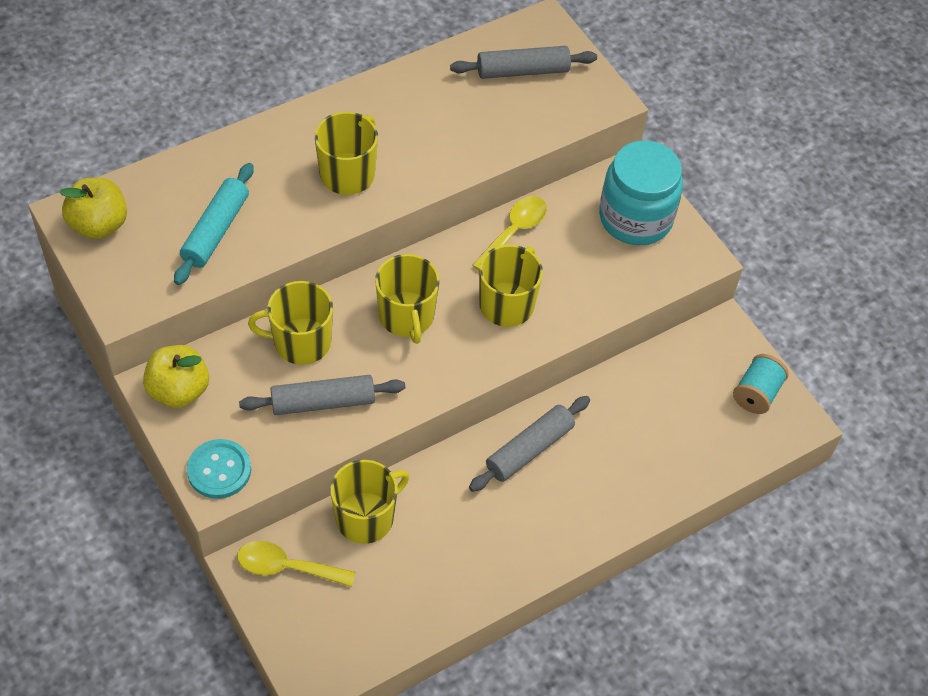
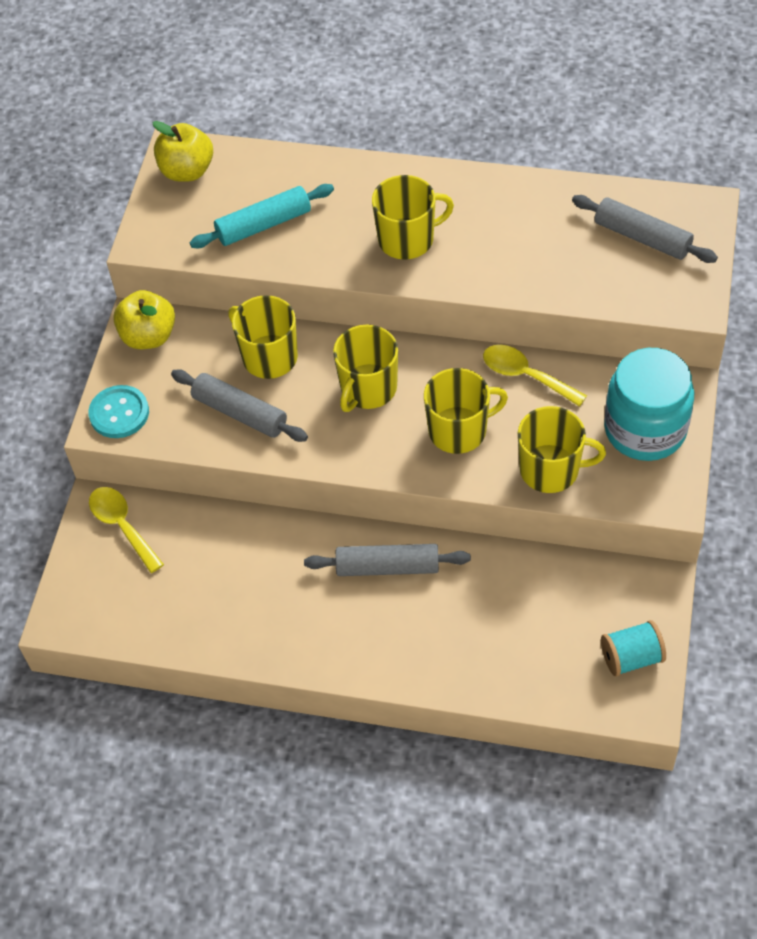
camera: 50 degrees right, 0 degrees up
yellow mug [330,460,409,544] -> yellow mug moved to [518,406,606,493]
yellow spoon [472,196,547,270] -> yellow spoon turned 135 degrees counterclockwise [483,345,587,407]

